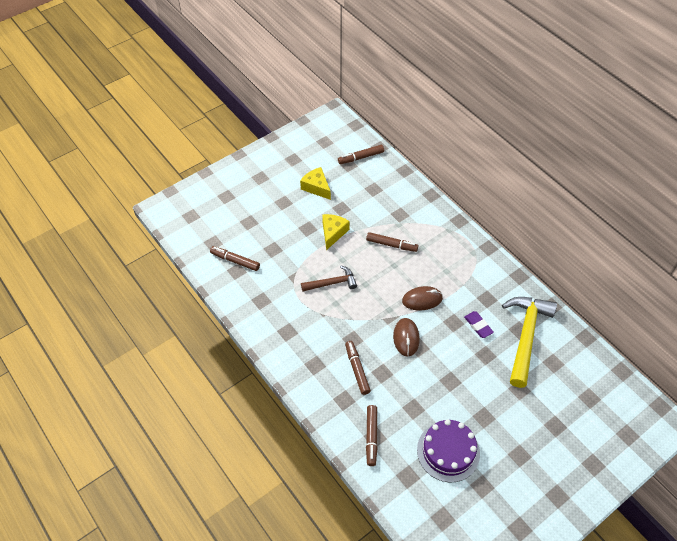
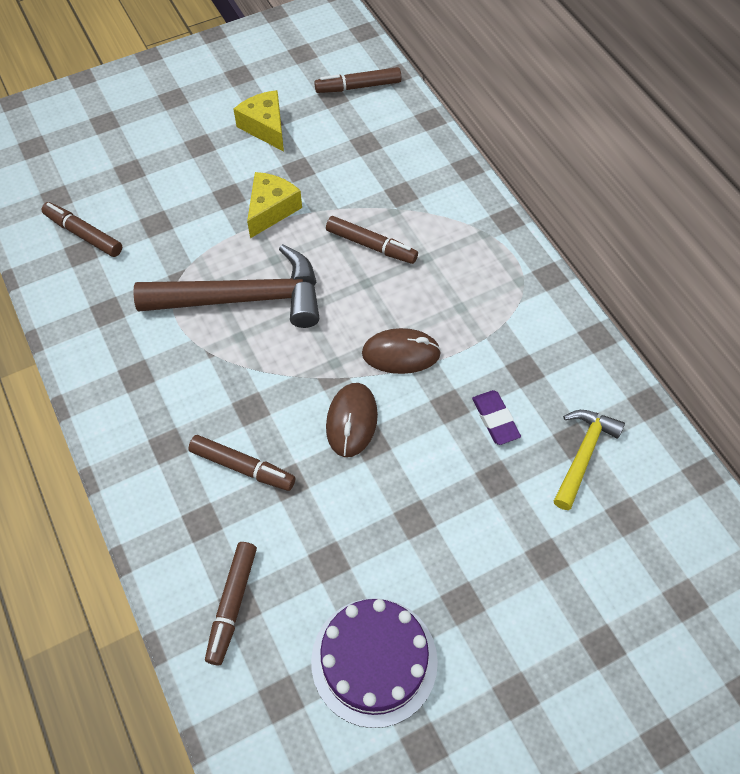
camera: 10 degrees right, 5 degrees up
brown hammer [301,265,357,292] -> brown hammer [133,244,319,328], size x1.77
brown marker [345,341,371,395] -> brown marker turned 120 degrees clockwise [188,435,295,491]
yellow hammer [502,297,557,388] -> yellow hammer [554,410,625,510], size x0.56

